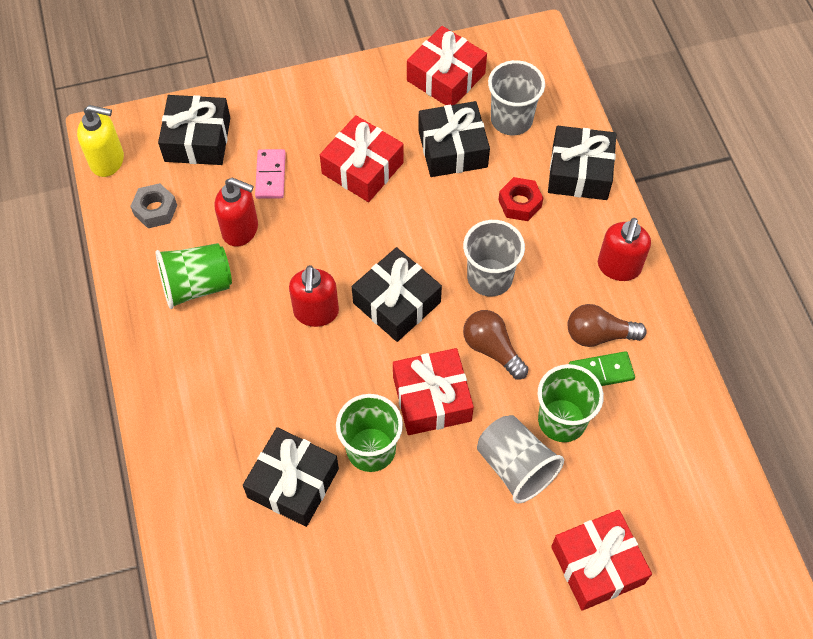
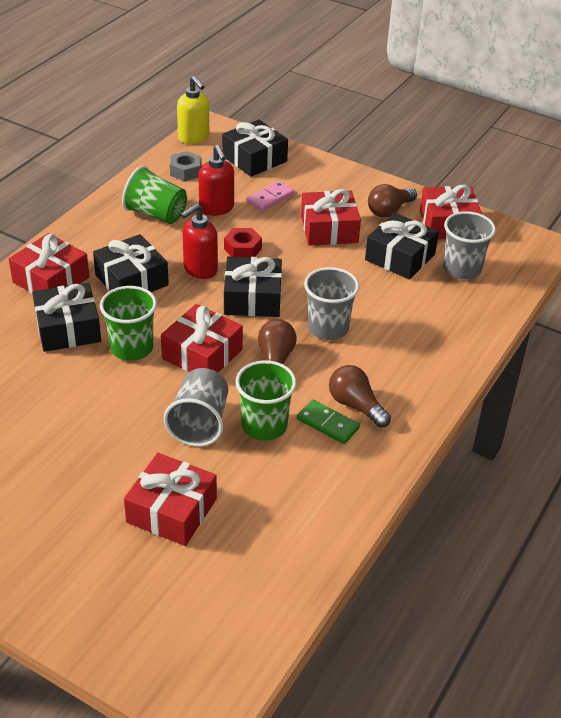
camera: 45 degrees right, 20 degrees down
red nut [498,177,543,221] -> red nut moved to [224,228,262,257]
black gift [548,126,616,200] -> black gift moved to [93,234,169,292]
red soap dispenser [598,218,651,281] -> none
none -> red gift [9,233,89,294]
none -> brown light bulb [368,184,417,218]

